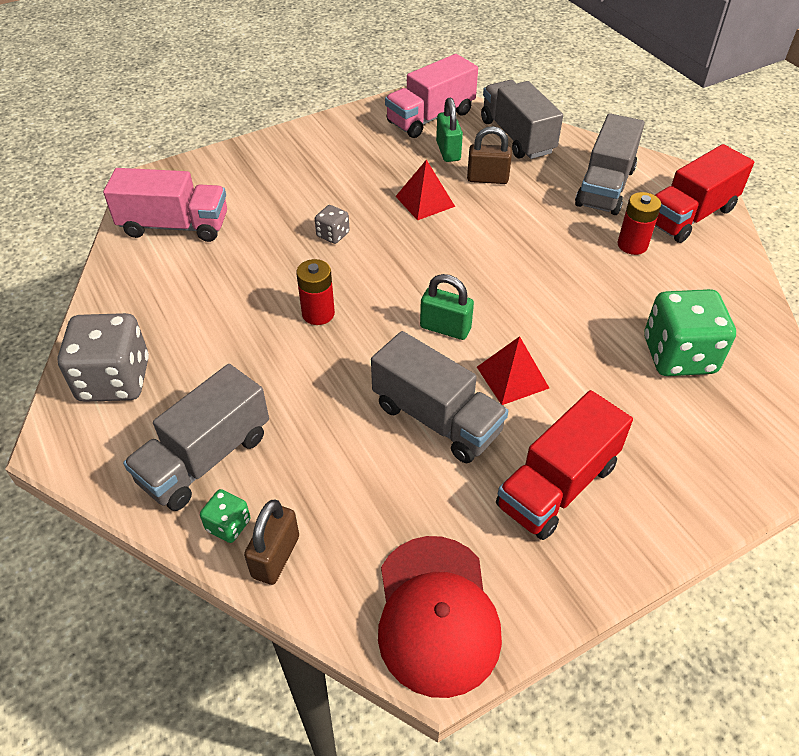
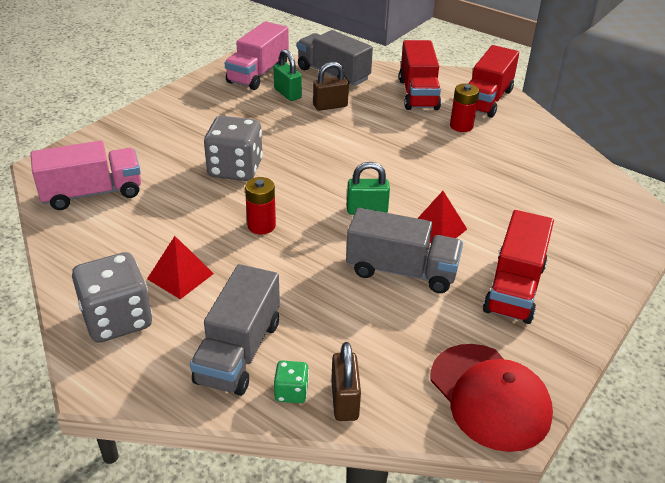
camera: 25 degrees left, 10 degrees down
grey dice [315,205,350,244] -> grey dice [204,116,263,181], size x2.13
red pyramid [395,159,455,220] -> red pyramid moved to [147,236,214,299]
grey truck [575,113,645,215] -> red truck [399,40,441,110]
green dice [644,289,736,376] -> none

